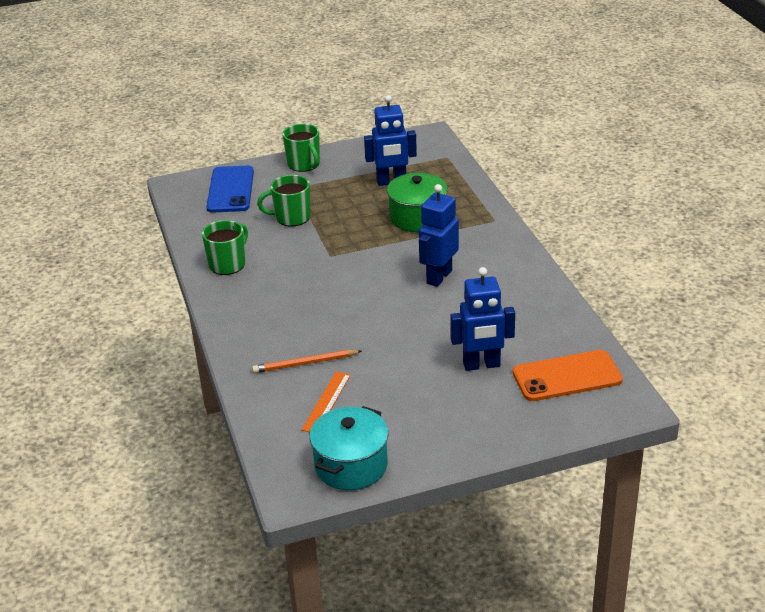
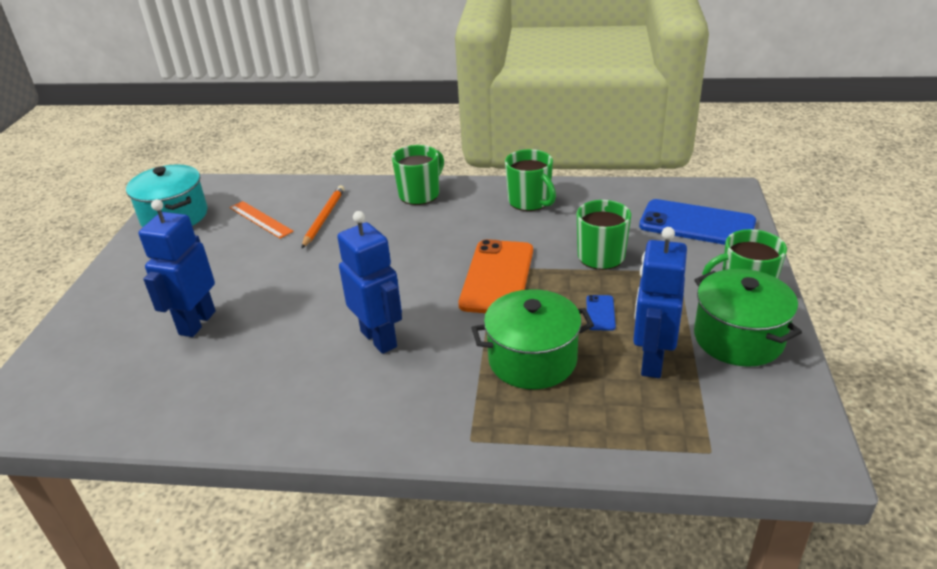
camera: 115 degrees right, 0 degrees up
orange phone [513,350,623,401] -> orange phone moved to [458,239,533,313]
none -> green mug [392,145,444,205]
none -> blue phone [586,295,616,331]
none -> green pot [694,269,802,367]

